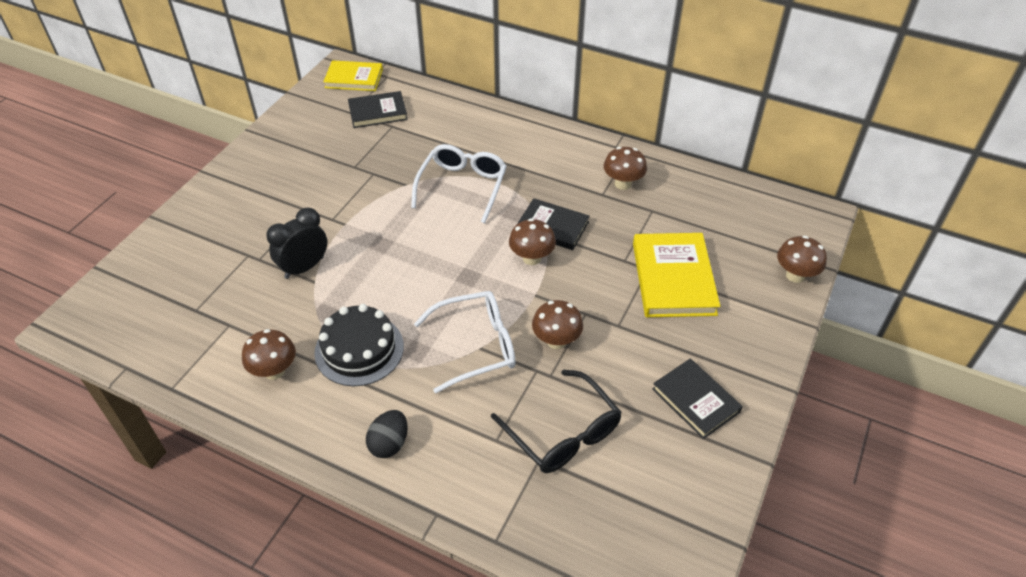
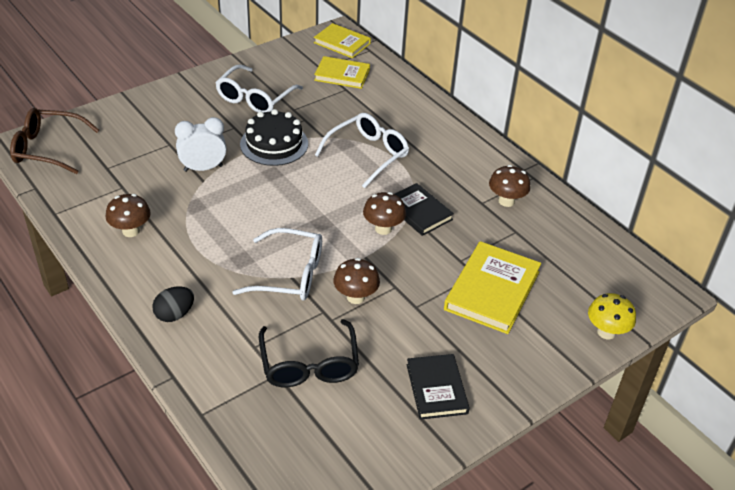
camera: 25 degrees right, 5 degrees down
black clock [266,208,327,279] -> white clock [175,117,226,172]
black cake [314,304,404,386] -> black cake moved to [240,109,308,166]
black book [348,91,408,128] -> yellow book [314,56,370,89]
brown mushroom [777,236,827,283] -> yellow mushroom [588,293,636,340]
none -> brown glasses [10,108,99,174]
none -> white glasses [215,64,303,113]

